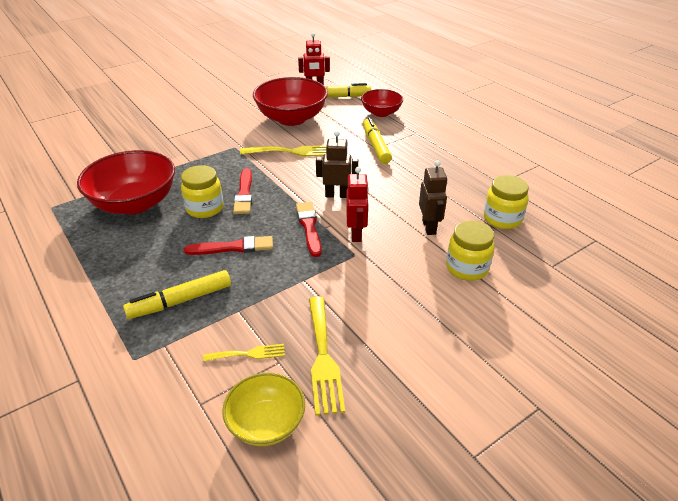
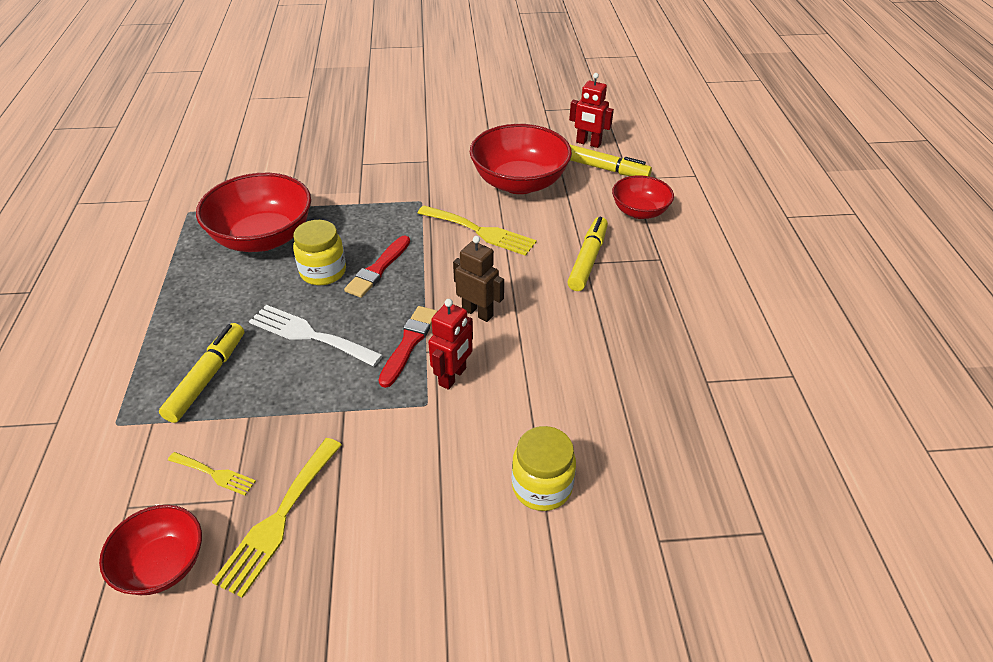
camera: 30 degrees right, 5 degrees up
yellow marker [123,270,231,319] -> yellow marker turned 105 degrees clockwise [159,323,244,423]
red brush [184,236,273,255] -> white fork [249,305,383,367]
yellow bowl [222,373,305,446] -> red bowl [99,505,202,595]
brown robot [419,160,447,235] -> none
yellow jar [484,175,529,229] -> none

